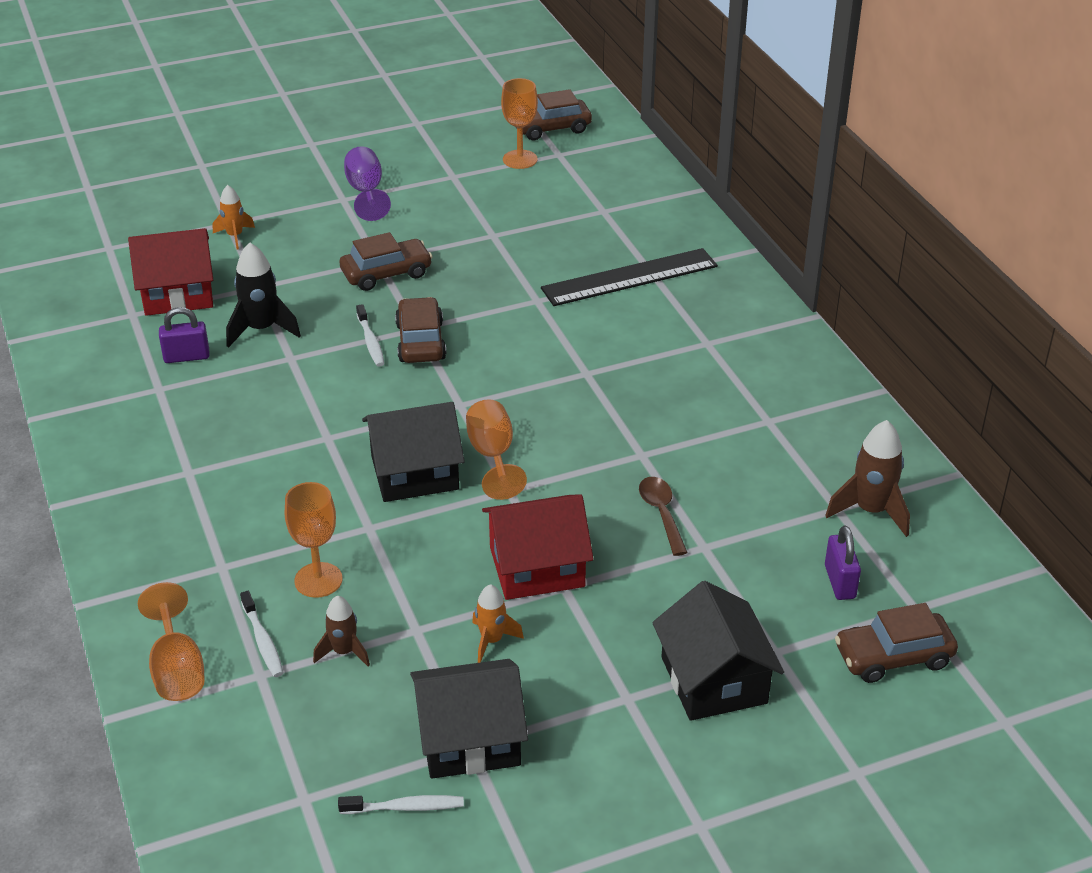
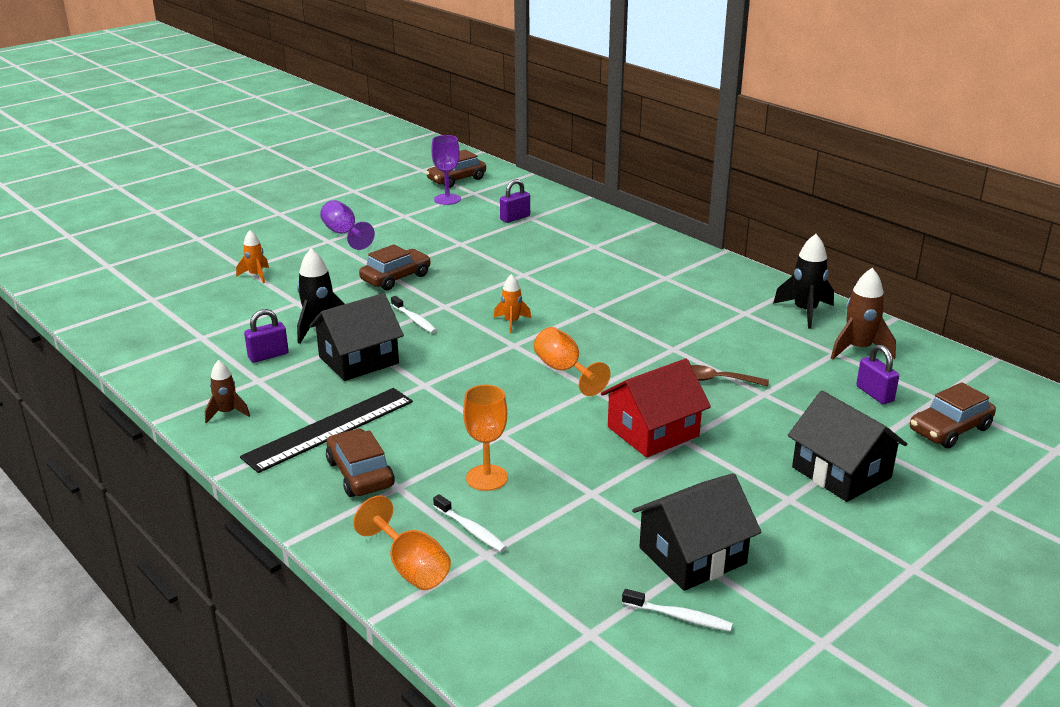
camera: 20 degrees left, 10 degrees down
red house [128,228,213,316] -> none
brown rocket [313,595,370,666] -> brown rocket moved to [205,360,250,423]
white toothbrush [338,795,464,814] -> white toothbrush turned 45 degrees clockwise [622,589,733,631]
black house [362,402,465,502] -> black house moved to [309,293,404,381]
brown car [395,297,446,363] -> brown car moved to [326,428,395,497]
orange rocket [472,584,524,663] -> orange rocket moved to [494,274,531,333]
orange goblet [501,78,538,169] -> purple goblet [431,135,461,205]
black ruler [541,248,718,306] -> black ruler moved to [240,388,413,473]
brown spoon [639,477,688,556] -> brown spoon turned 45 degrees counterclockwise [691,365,769,387]
none -> purple padlock [500,179,530,223]
none -> black rocket [773,234,834,329]

